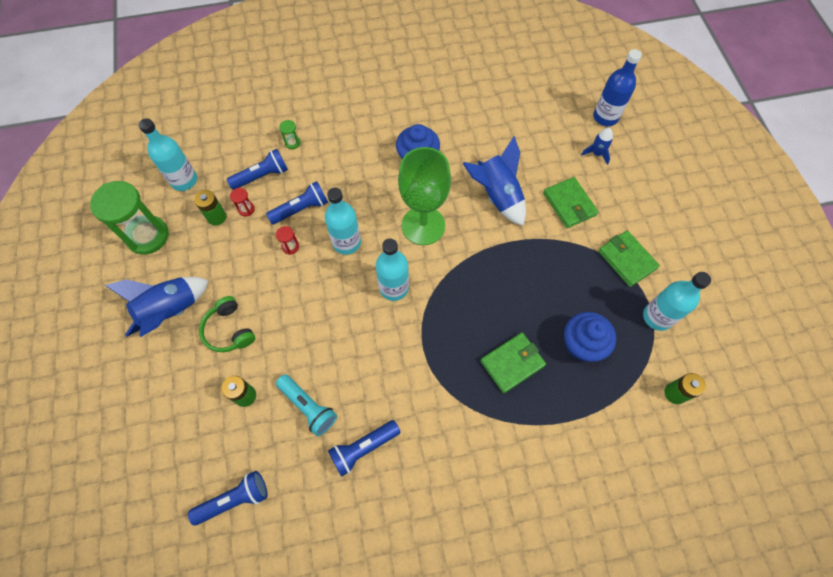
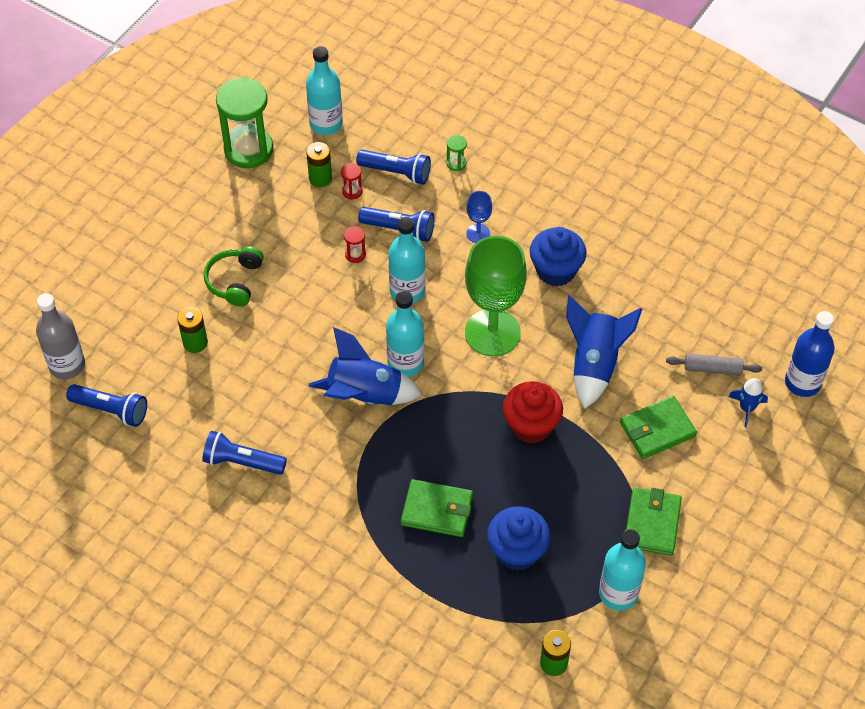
camera: 45 degrees right, 10 degrees down
blue rocket [105,277,209,337] -> blue rocket moved to [308,327,422,405]
turquoise flashlight [276,374,337,436] -> none
green wallet [543,177,598,228] -> green wallet turned 45 degrees clockwise [620,396,697,459]
none -> grey bottle [36,293,85,379]
none -> blue goblet [466,191,492,243]
none -> red cupcake [503,381,563,443]
none -> grey rolling pin [666,354,762,375]

